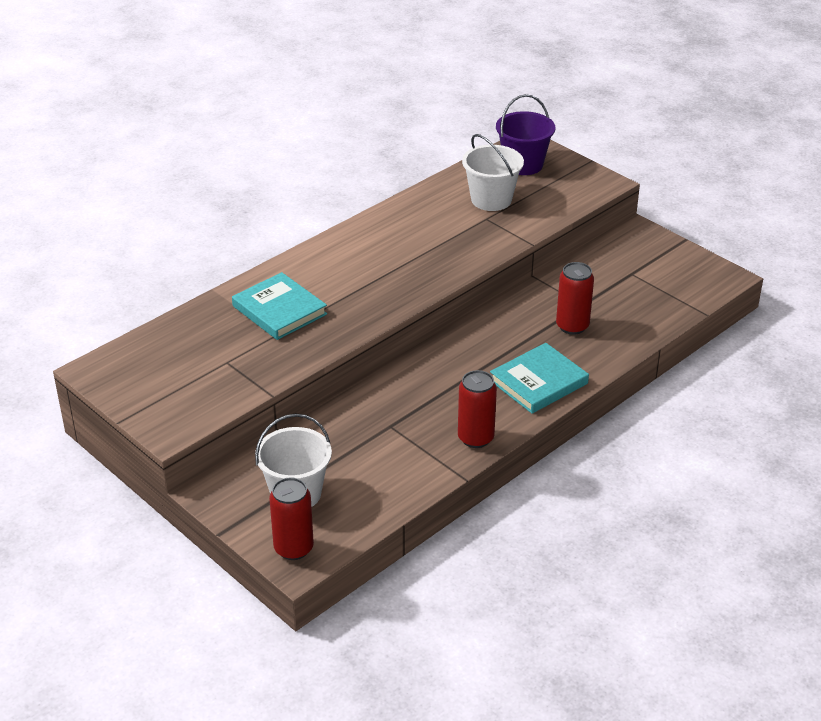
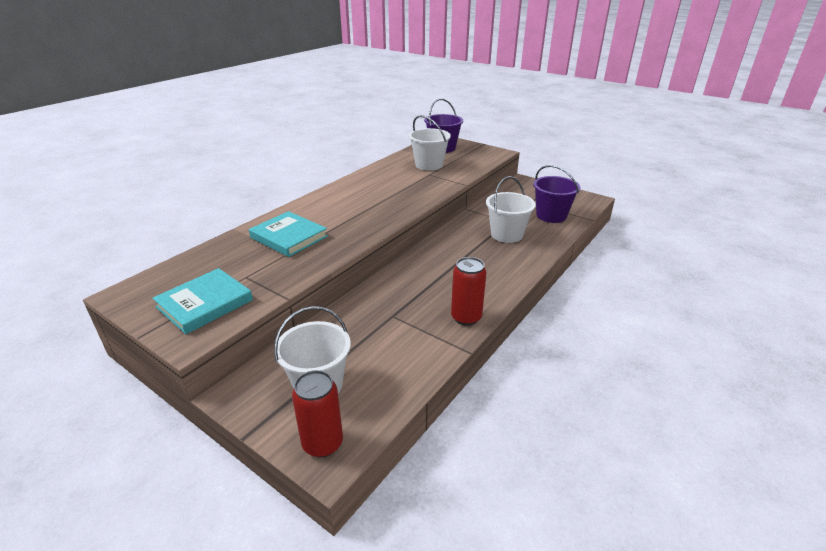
camera: 10 degrees left, 5 degrees down
turquoise book [490,343,589,414] -> turquoise book moved to [152,268,253,334]
red can [556,262,594,335] -> white bucket [486,176,536,243]
none -> purple bucket [533,165,580,223]

